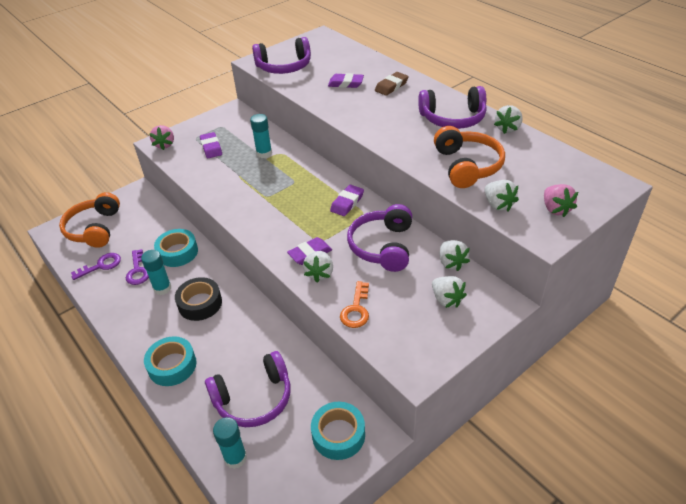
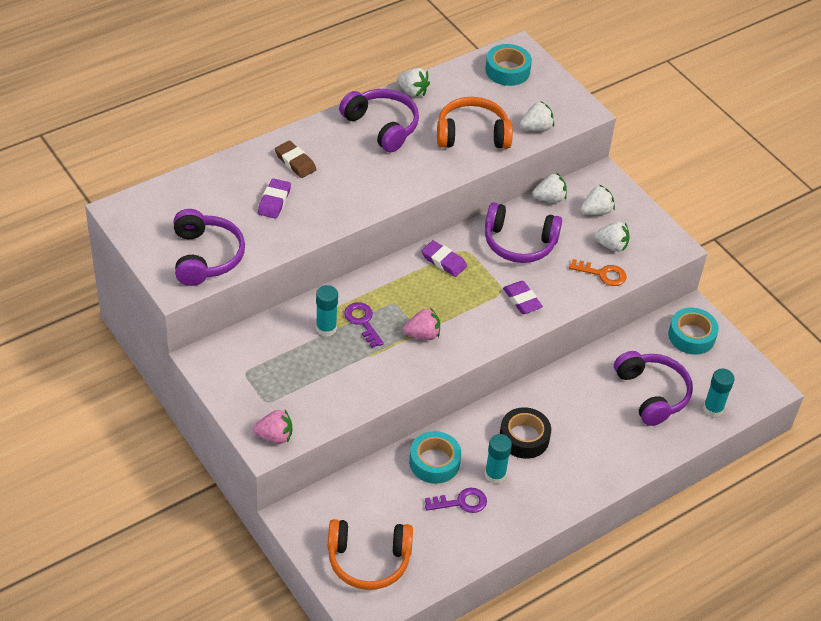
camera: 90 degrees left, 5 degrees up
purple key [71,253,121,280] -> purple key moved to [344,302,384,348]
turquoise tape [144,336,197,386] -> turquoise tape moved to [485,44,532,86]
purple eraser [200,132,222,158] -> none
white strawberry [303,251,333,283] -> white strawberry moved to [594,222,630,252]
purple headphones [418,86,487,129] -> purple headphones turned 45 degrees counterclockwise [339,89,419,152]
pink strawberry [544,184,578,217] -> pink strawberry moved to [403,308,440,340]

